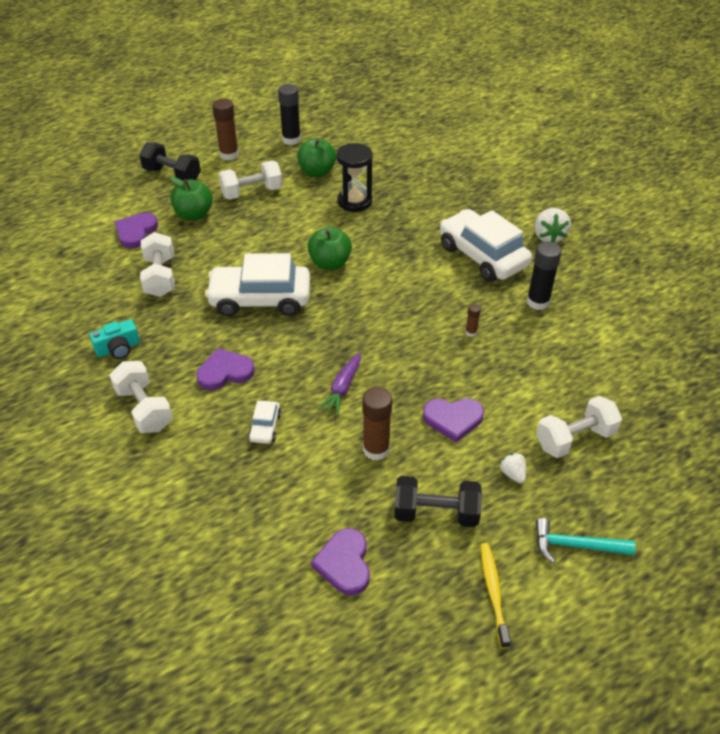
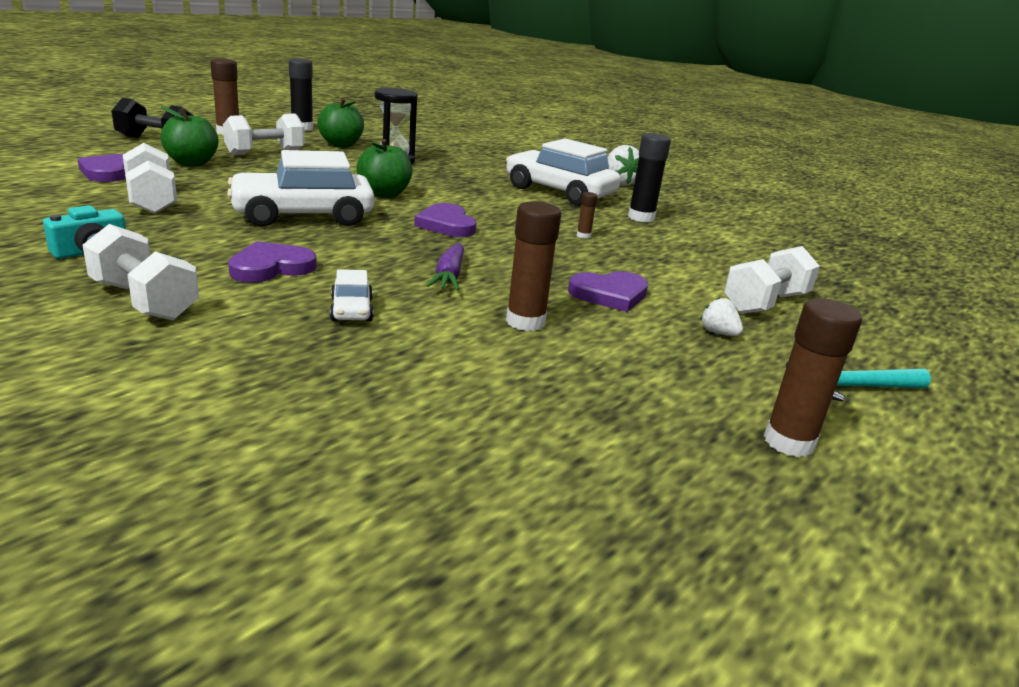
camera: 20 degrees left, 20 degrees down
purple heart [311,528,370,595] -> purple heart moved to [414,203,476,237]
black dumbbell [394,476,482,527] -> none
yellow toothbrush [480,543,511,649] -> brown glue stick [764,298,862,457]

